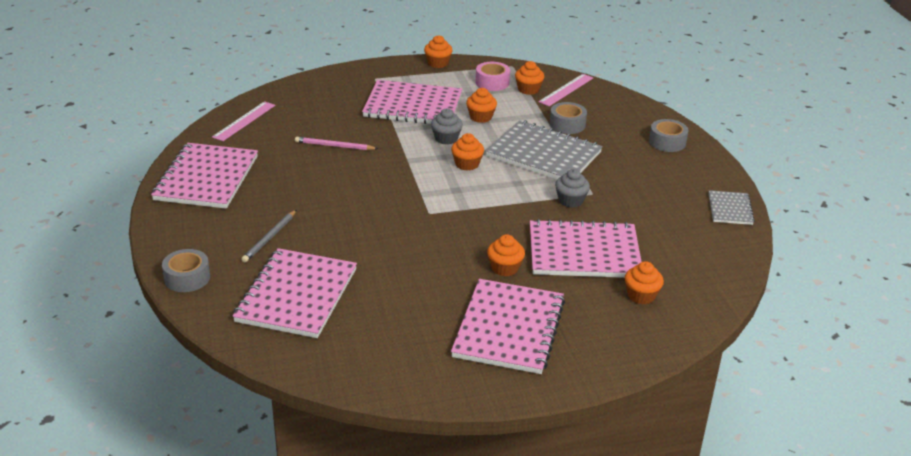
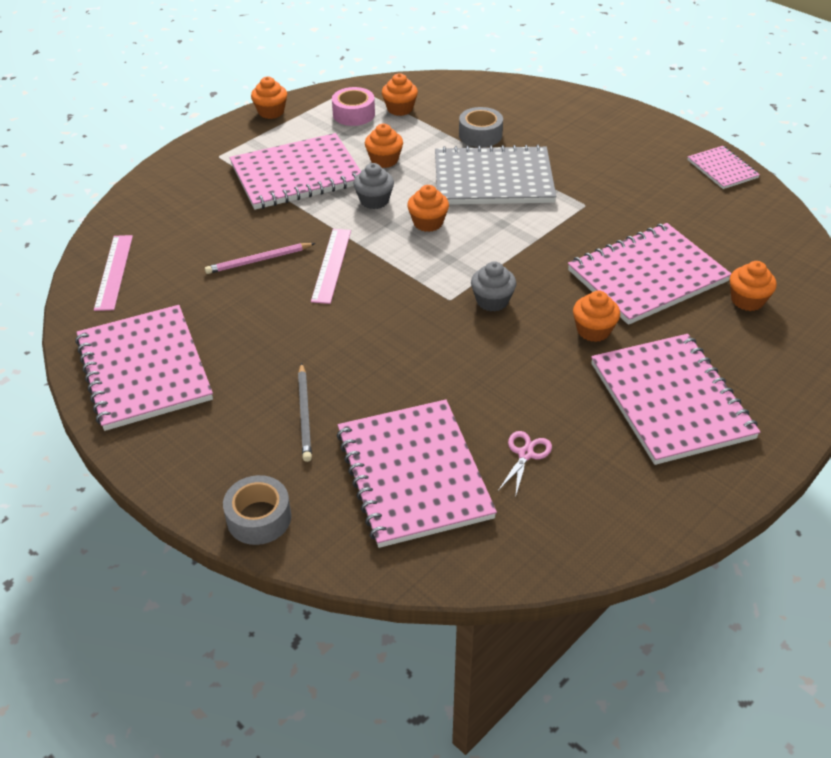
camera: 30 degrees left, 10 degrees up
pink ruler [538,74,593,106] -> pink ruler moved to [311,229,351,304]
grey cupcake [555,169,590,208] -> grey cupcake moved to [471,261,516,311]
grey tape [649,119,689,152] -> none
grey notebook [709,190,755,225] -> pink notebook [687,146,760,189]
none -> pink scissors [498,431,552,498]

